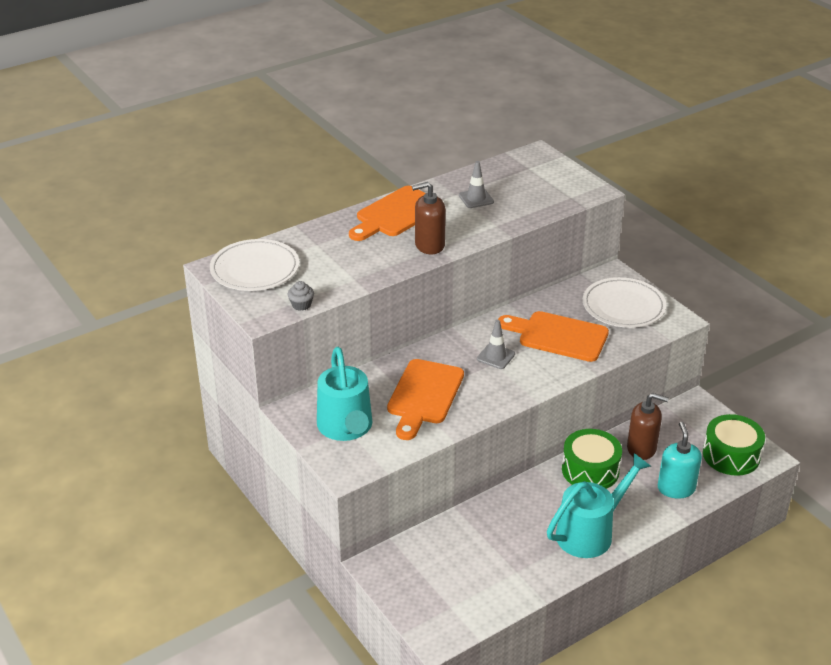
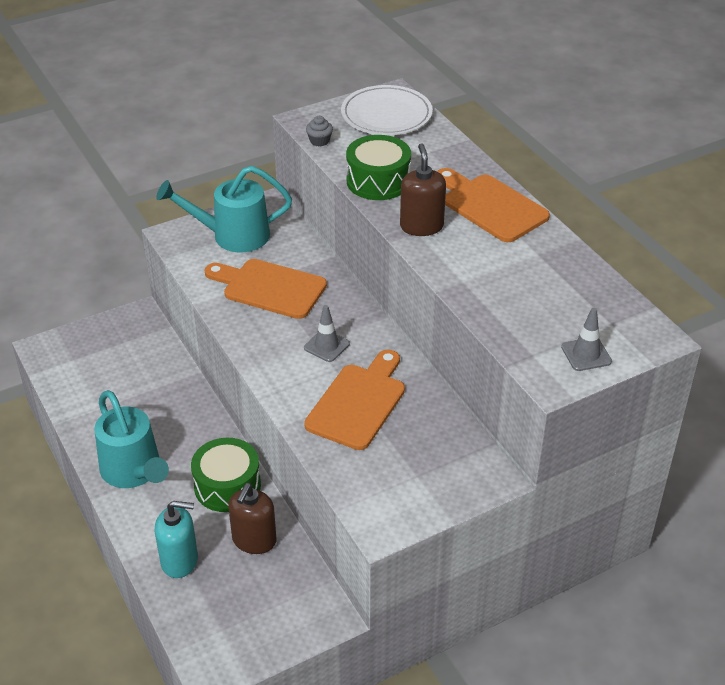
camera: 95 degrees right, 5 degrees up
grey traffic cone [459,161,494,208] -> grey traffic cone moved to [561,308,612,371]
white plate [583,277,666,328] -> none
green drum [703,414,765,476] -> green drum moved to [346,135,411,200]

